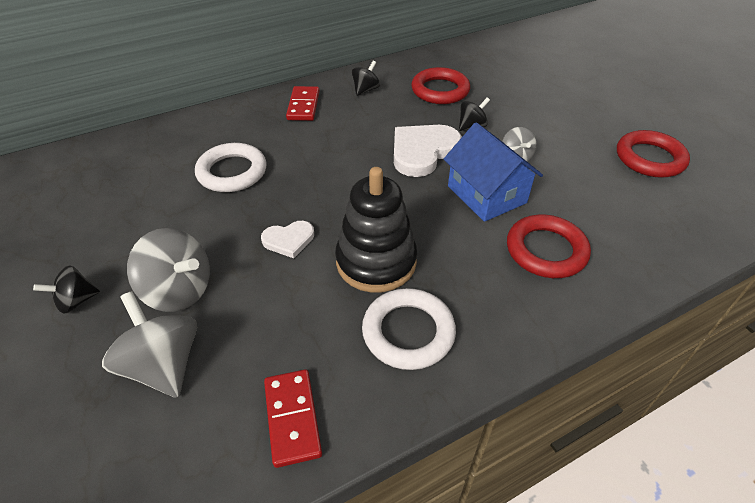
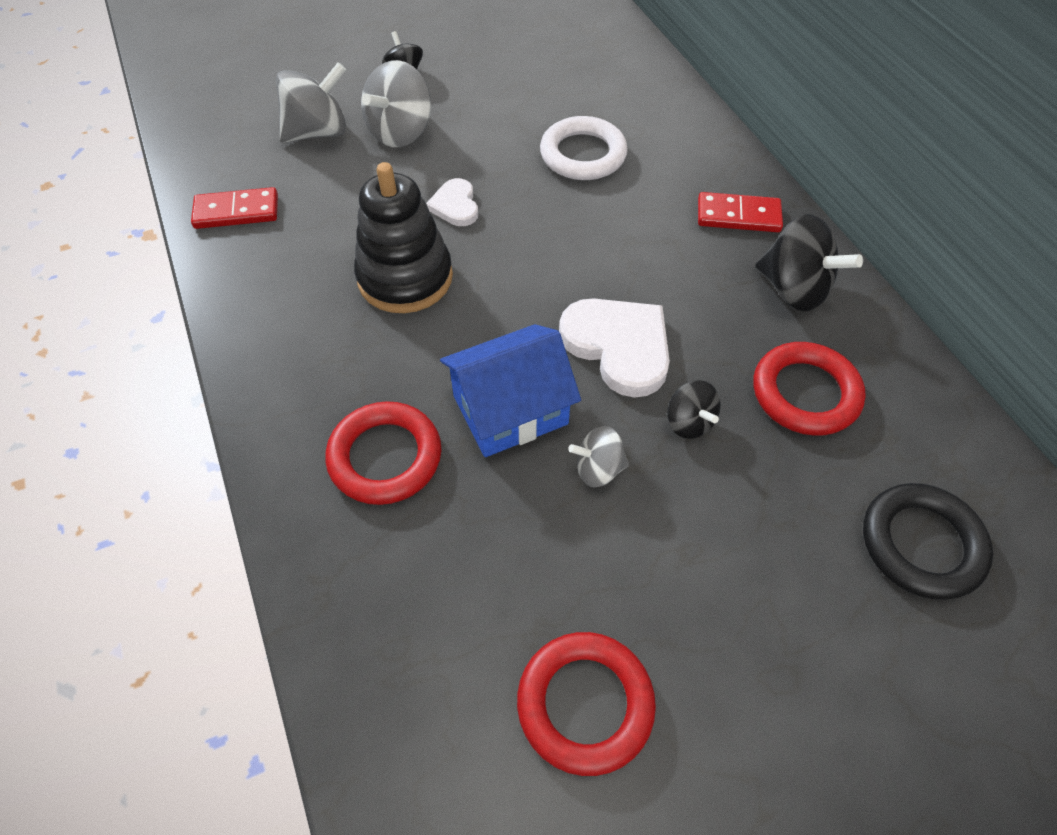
camera: 95 degrees right, 10 degrees up
black spinning top [352,61,380,96] -> black spinning top [755,214,863,311], size x1.74
white ring [362,288,456,370] -> none
none -> black ring [863,483,993,600]

